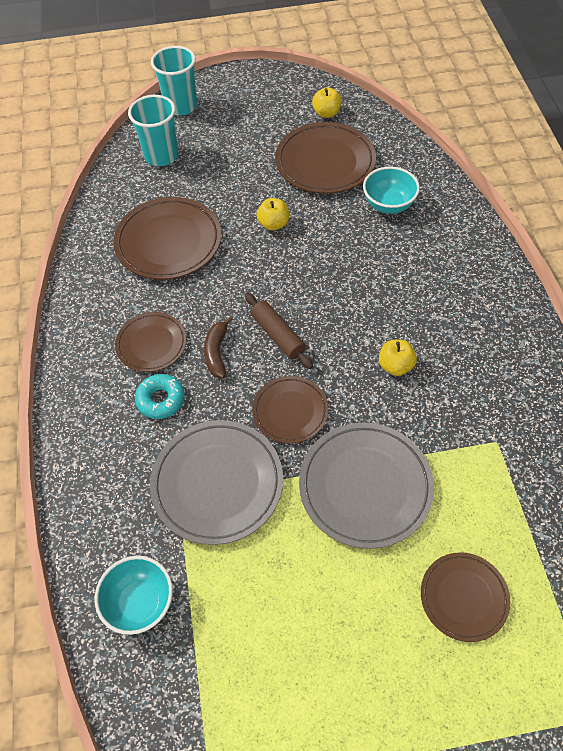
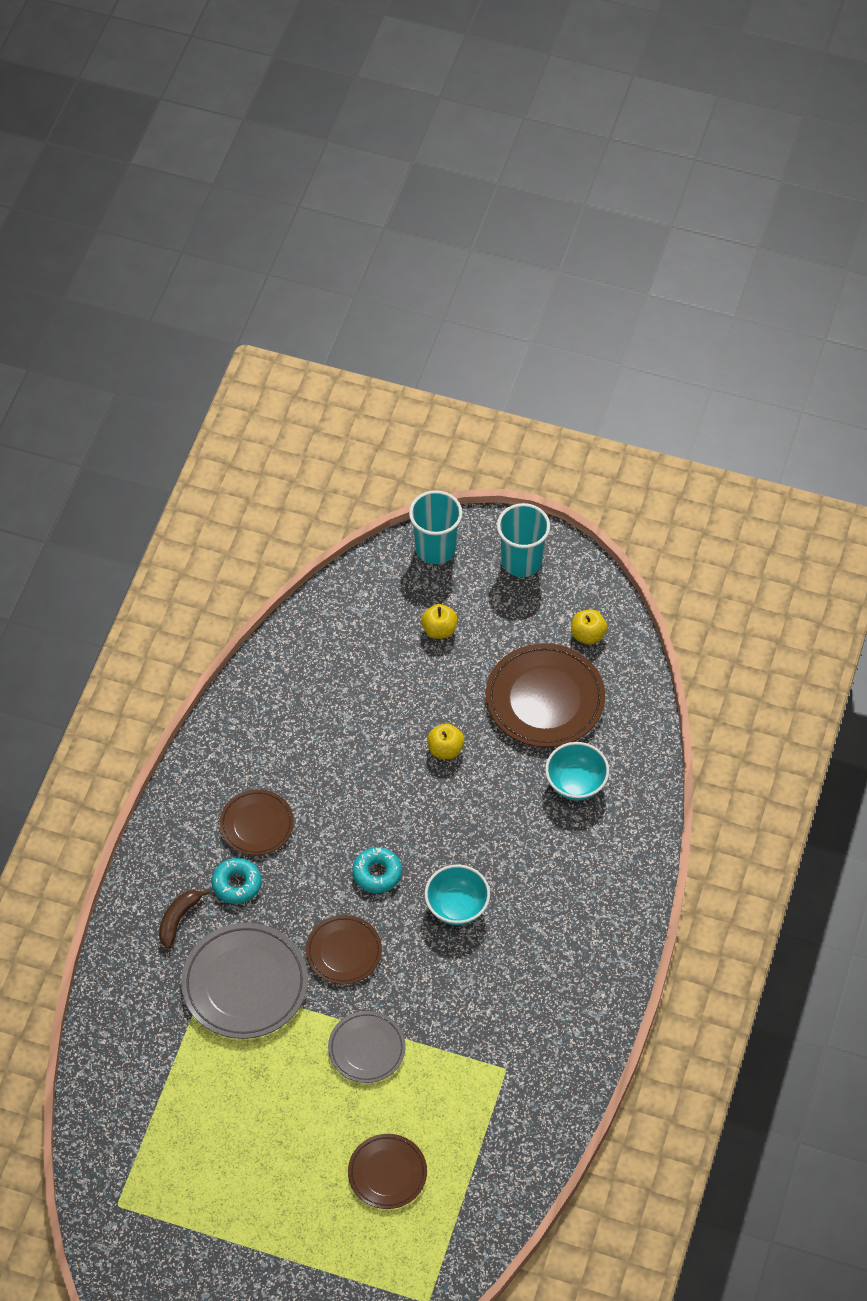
camera: 25 degrees right, 0 degrees up
turquoise bowl [95,556,173,635] -> turquoise bowl moved to [425,865,490,925]
brown plate [113,197,221,280] -> none
turquoise cup [128,95,179,166] -> turquoise cup moved to [497,503,550,577]
brown banana [204,316,233,378] -> brown banana moved to [159,889,210,949]
brown rolling pin [245,293,313,369] -> turquoise donut [352,847,402,893]
grey plate [299,422,434,549] -> grey plate [328,1011,406,1083], size x0.61
yellow apple [379,340,417,376] -> yellow apple moved to [421,604,457,639]

